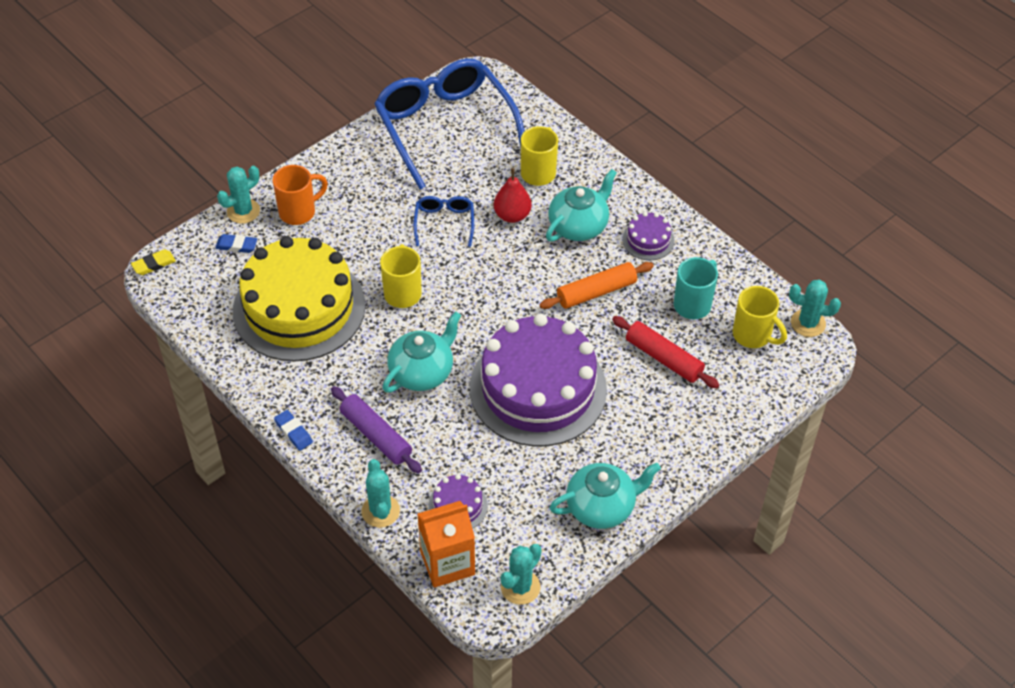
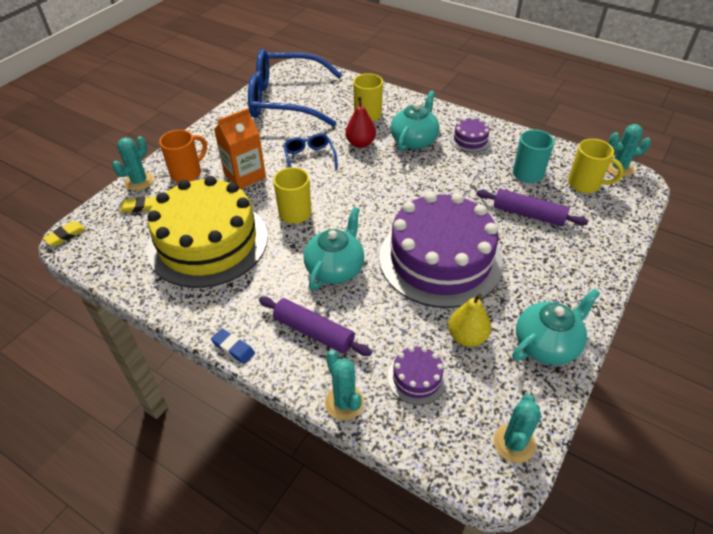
camera: 15 degrees left, 5 degrees down
blue eraser [215,234,258,253] -> yellow eraser [120,197,156,213]
blue glasses [374,58,525,190] -> blue glasses turned 45 degrees counterclockwise [248,49,342,127]
orange carton [417,501,475,588] -> orange carton moved to [214,108,266,189]
orange rolling pin [539,262,654,309] -> none
red rolling pin [612,316,720,388] -> purple rolling pin [476,189,588,226]
none -> yellow pear [448,294,491,347]

